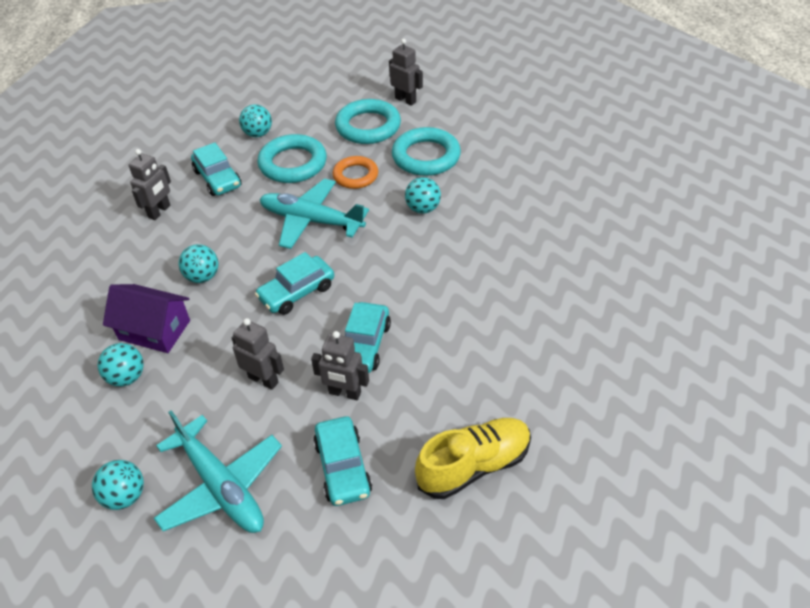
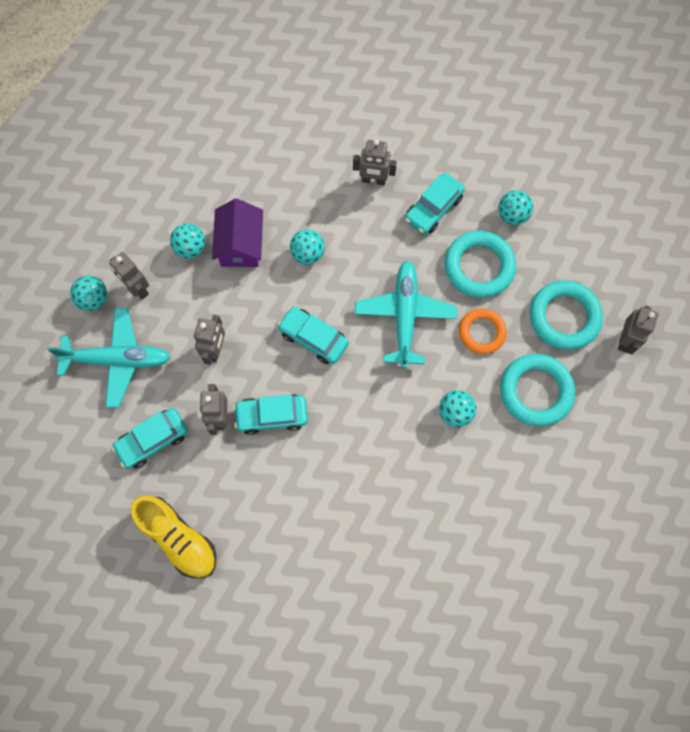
camera: 70 degrees right, 25 degrees up
turquoise plane [154,410,282,533] -> turquoise plane turned 120 degrees counterclockwise [47,308,171,408]
none -> grey robot [109,252,149,300]

